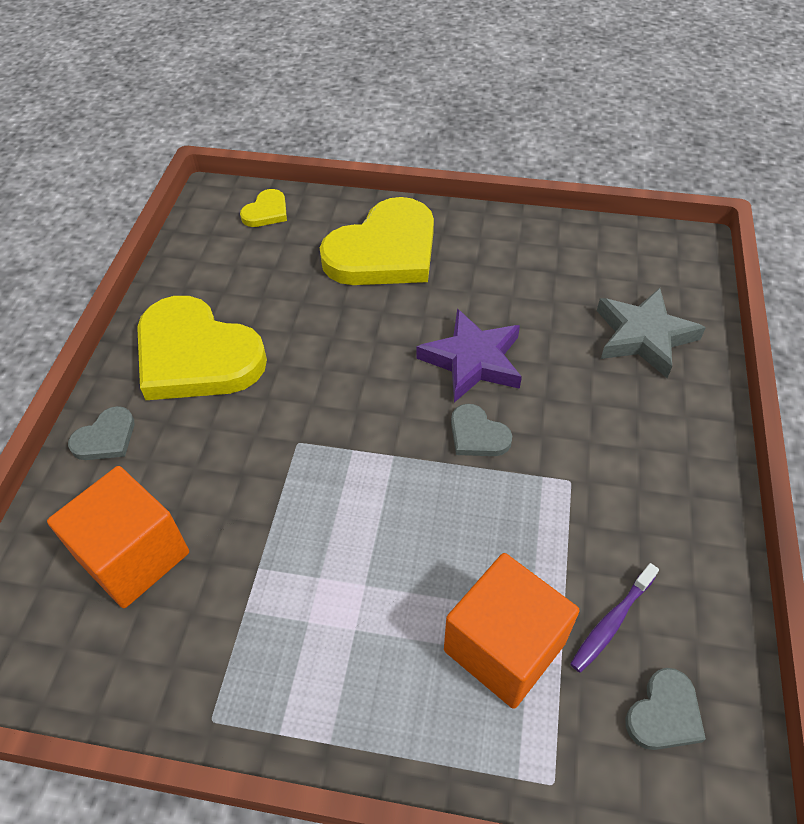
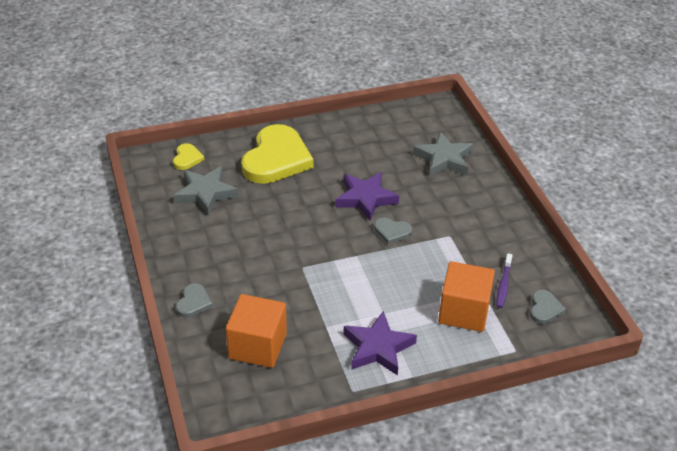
camera: 30 degrees left, 10 degrees down
yellow heart [137,296,267,400] -> none
none -> grey star [173,166,238,216]
none -> purple star [343,311,417,375]

